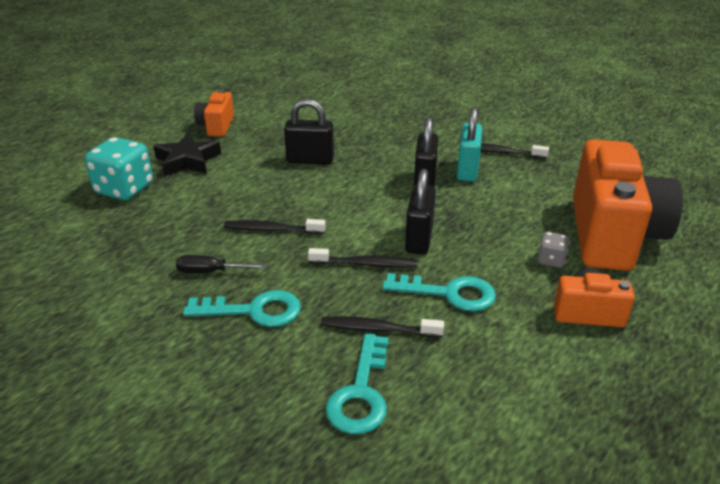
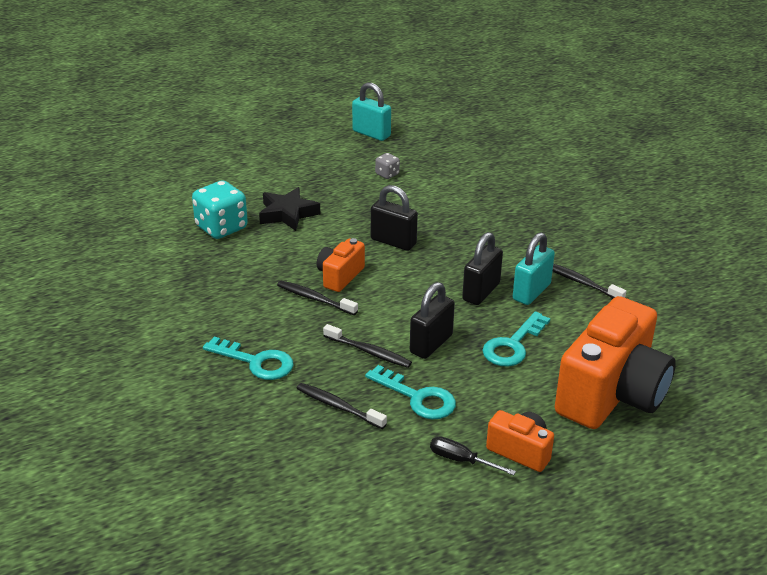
camera: 25 degrees right, 0 degrees up
black screwdriver [176,255,267,273] -> black screwdriver moved to [430,436,516,475]
orange camera [194,90,234,137] -> orange camera moved to [317,238,365,292]
turquoise key [325,333,389,434] -> turquoise key moved to [482,311,550,367]
grey dice [537,232,570,268] -> grey dice moved to [375,153,400,179]
none -> turquoise padlock [352,82,391,141]

